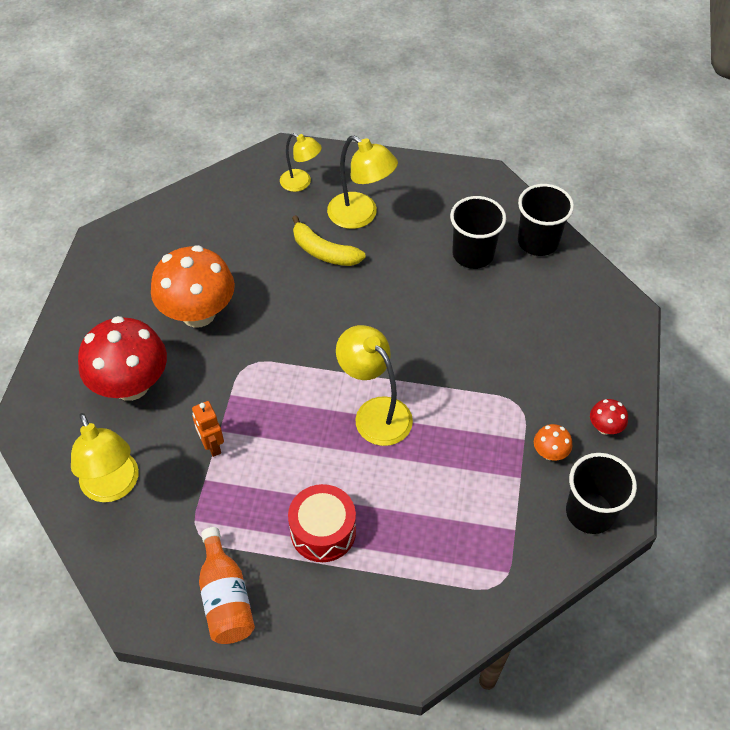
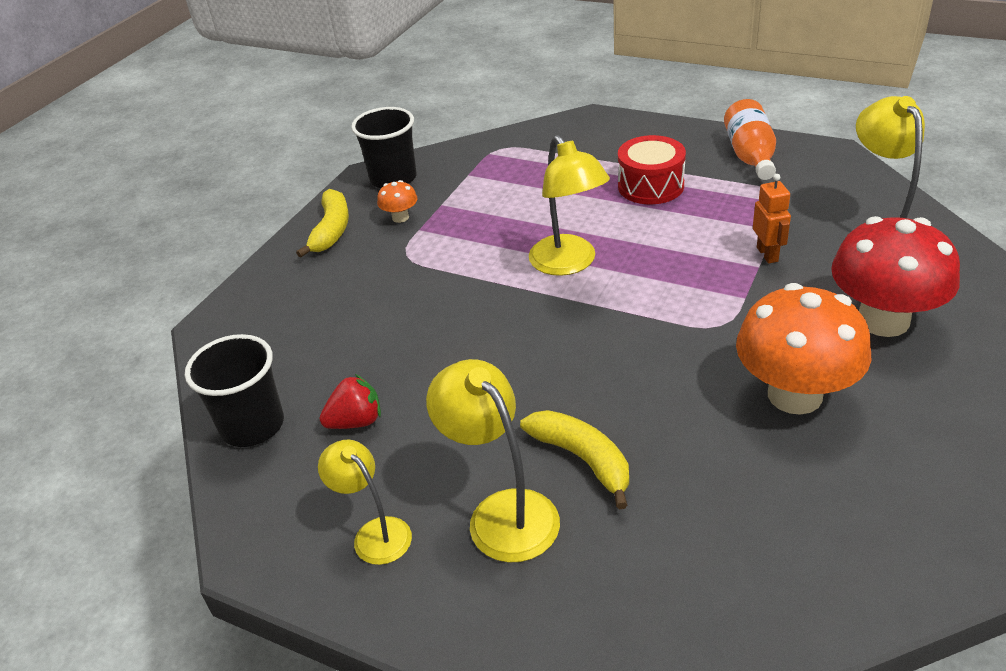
camera: 160 degrees left, 15 degrees down
yellow lamp [280,133,322,192] -> yellow lamp moved to [318,440,412,565]
black cup [450,196,506,269] -> red strawberry [319,374,381,429]
red mushroom [590,399,628,435] -> yellow banana [296,189,349,258]

